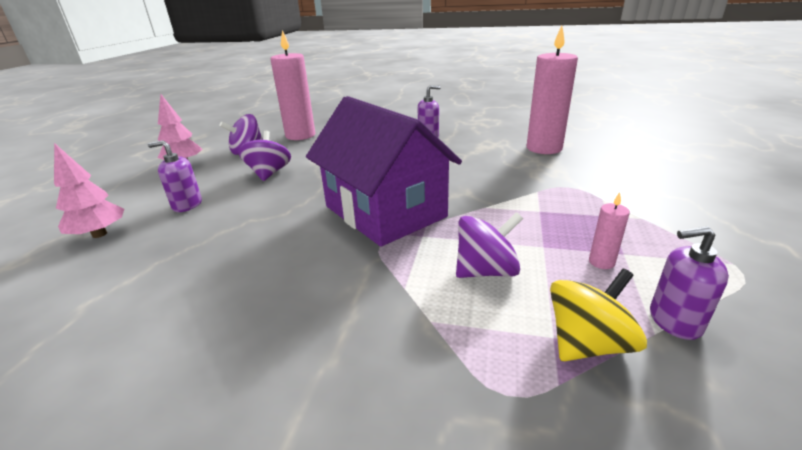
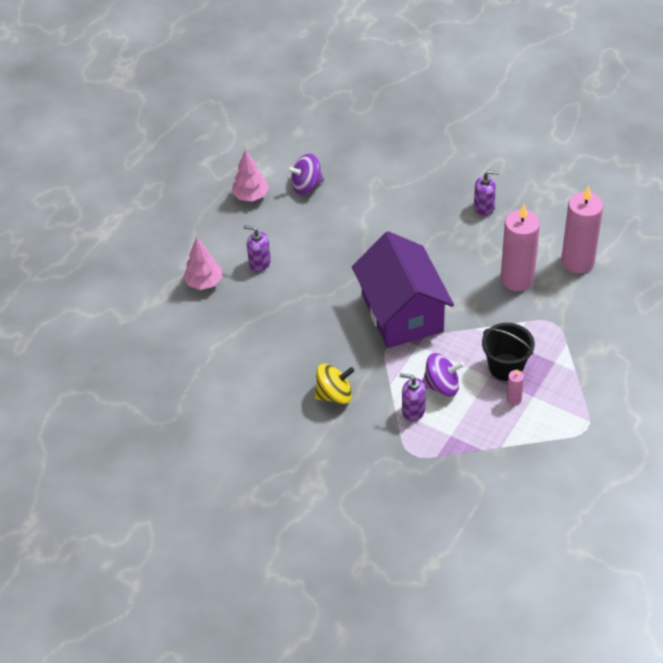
camera: 20 degrees right, 20 degrees up
purple spinning top [238,131,291,181] -> none
pink candle [270,30,315,140] -> pink candle moved to [501,204,540,291]
yellow spinning top [550,268,647,361] -> yellow spinning top moved to [315,364,354,404]
purple soap dispenser [650,226,729,340] -> purple soap dispenser moved to [400,373,426,421]
none -> black bucket [482,323,535,381]

